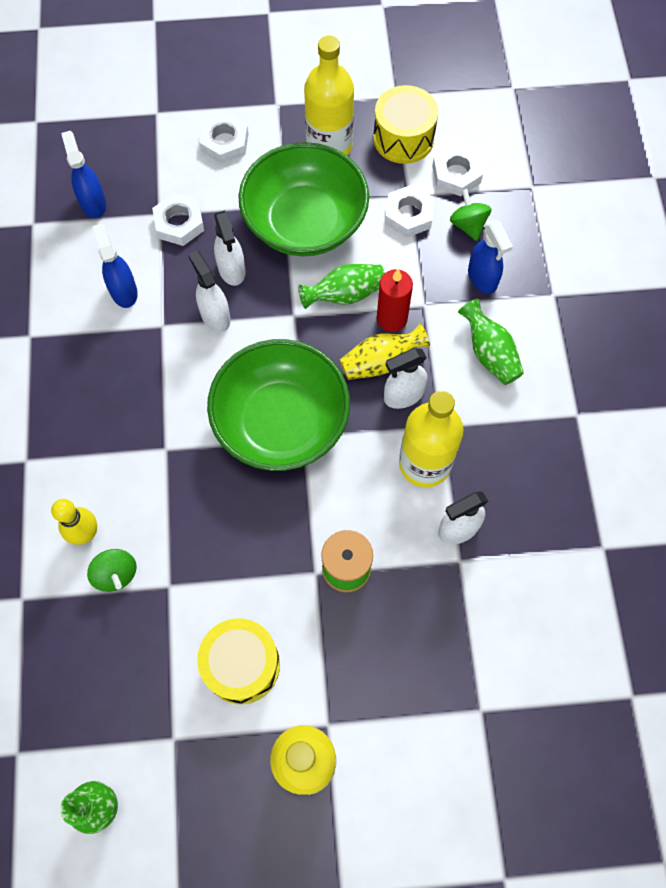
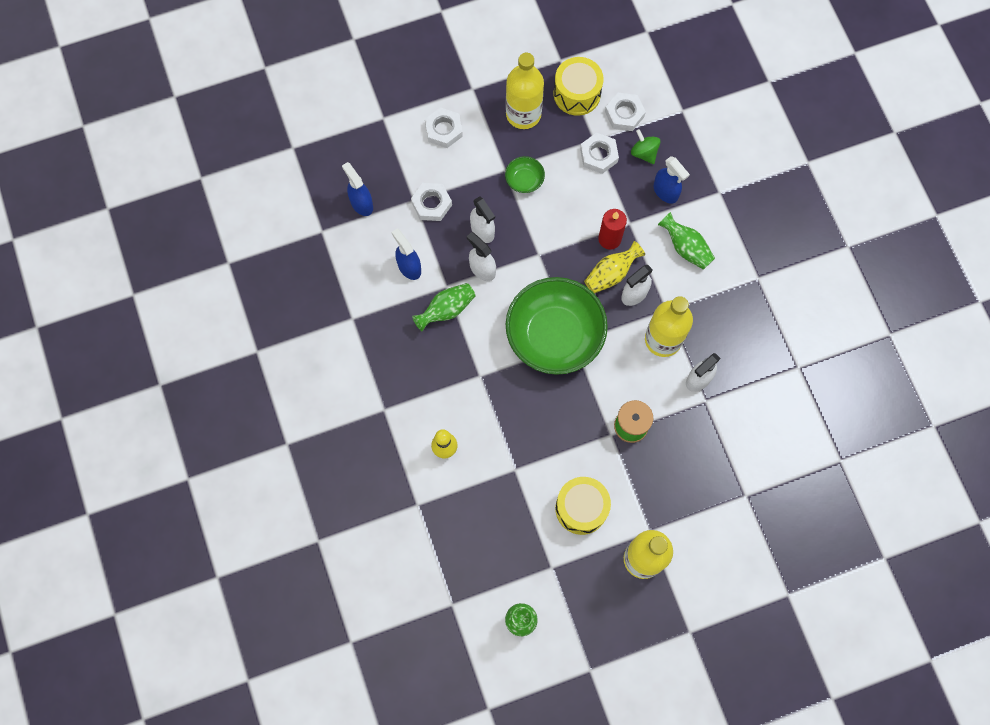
camera: 15 degrees left, 5 degrees up
green spinning top [87,549,137,592] -> none
green bowl [238,142,369,256] -> green bowl [505,156,545,193], size x0.41
green vase [298,264,385,309] -> green vase moved to [412,283,475,331]

